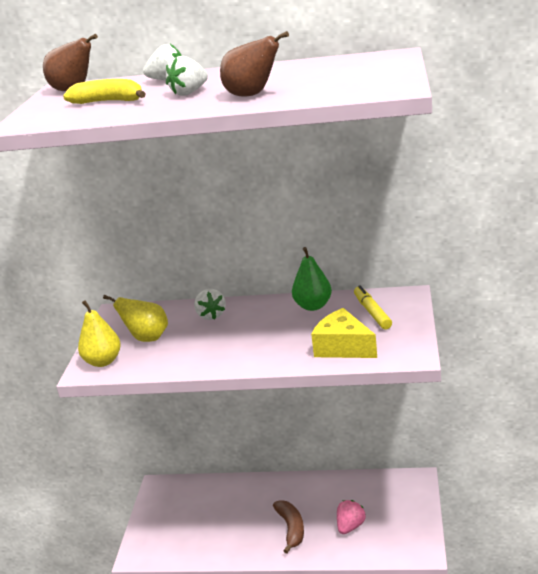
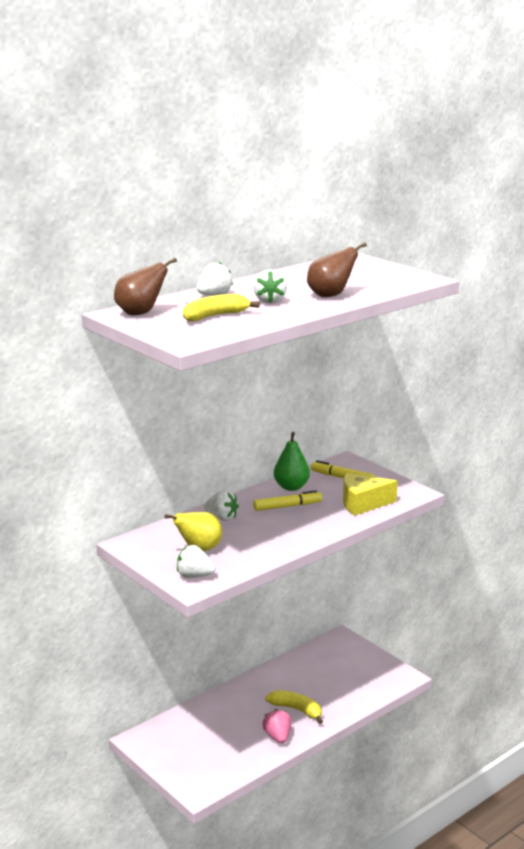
camera: 50 degrees left, 5 degrees down
yellow pear [78,300,121,367] -> white strawberry [177,545,216,578]
brown banana [273,500,304,554] -> yellow banana [265,690,323,724]
pink strawberry [337,500,366,534] -> pink strawberry moved to [262,709,291,743]
none -> yellow marker [253,490,322,511]

